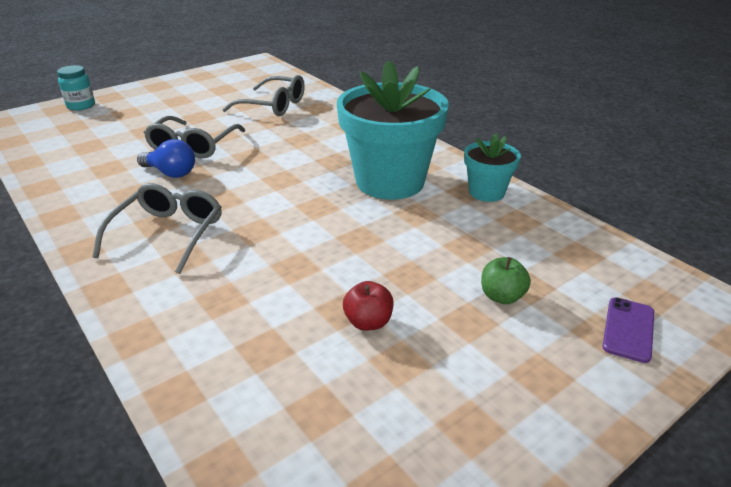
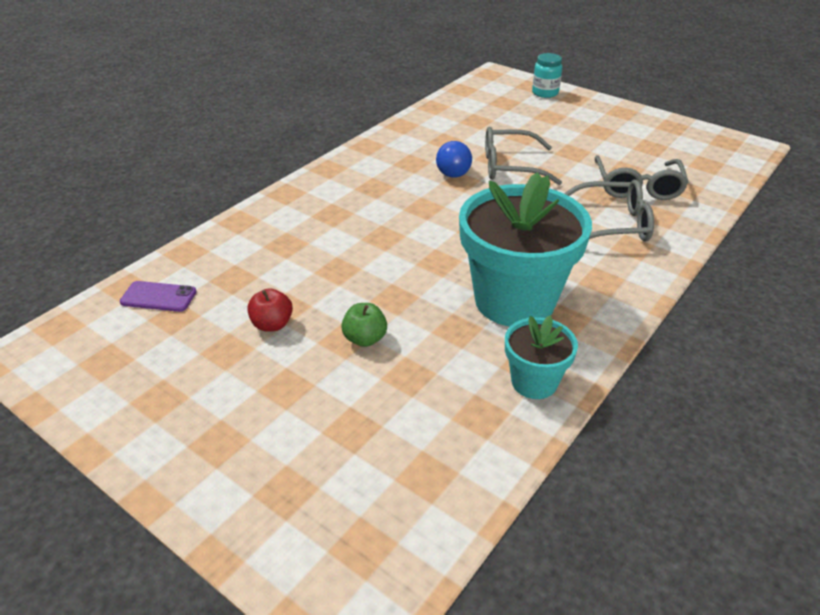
camera: 75 degrees right, 5 degrees up
grey glasses [92,183,221,274] -> grey glasses moved to [564,179,654,242]
green apple [481,257,531,304] -> green apple moved to [341,303,387,347]
purple phone [602,298,654,363] -> purple phone moved to [120,281,197,312]

